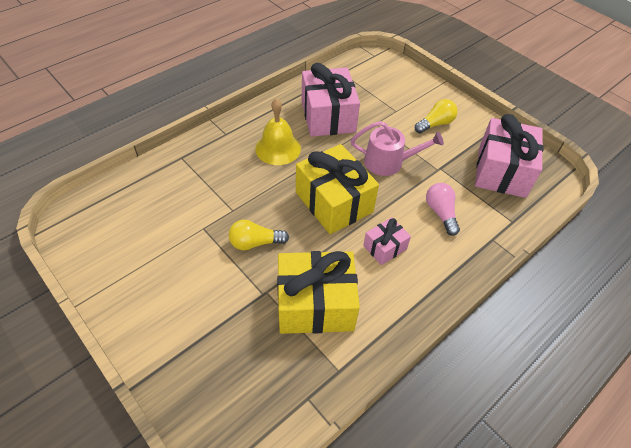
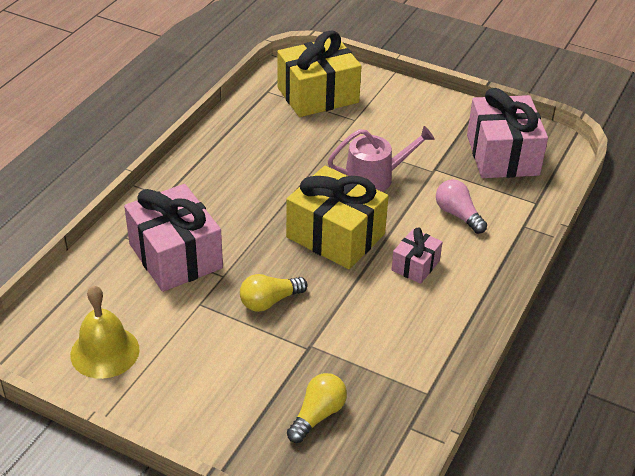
camera: 20 degrees left, 10 degrees down
yellow bell [255,98,301,165] -> yellow bell moved to [70,285,140,379]
yellow gift [277,251,360,334] -> yellow gift moved to [277,30,361,117]
pink gift [302,63,360,137] -> pink gift moved to [124,184,223,292]
yellow light bulb [415,99,458,133] -> yellow light bulb moved to [287,373,347,443]

